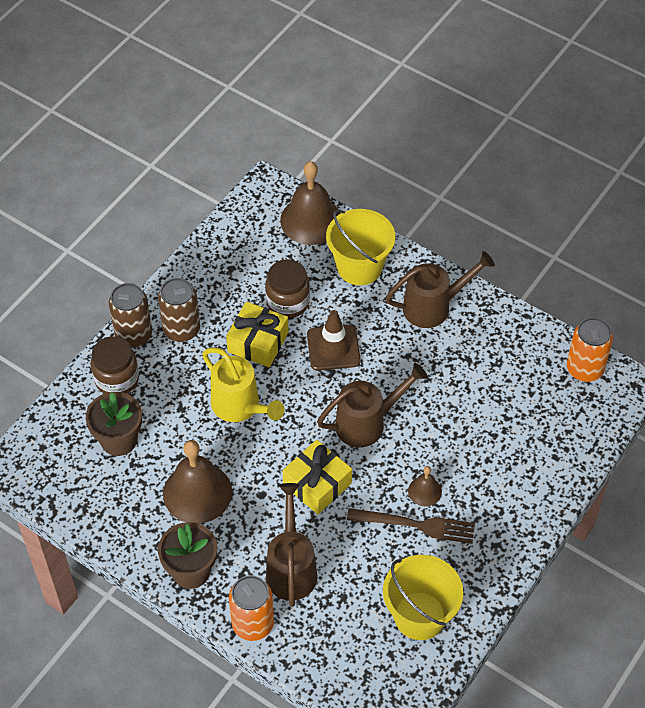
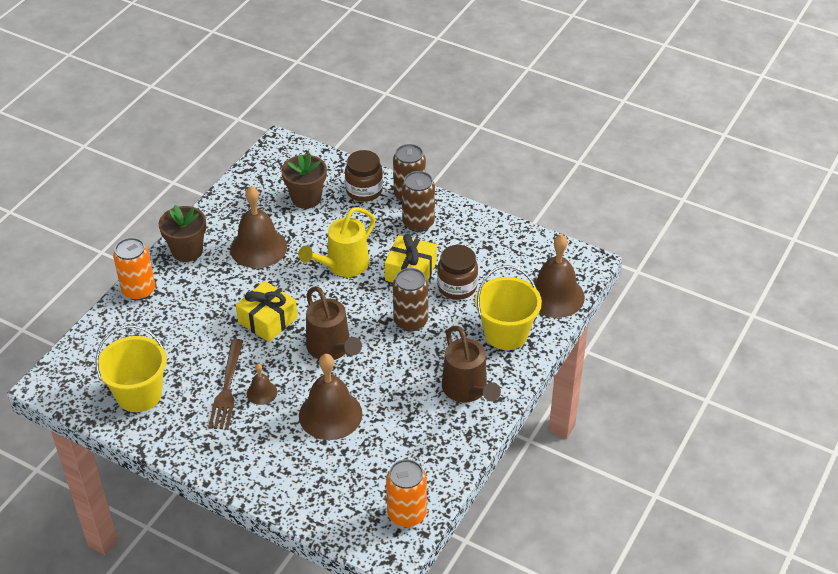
camera: 85 degrees right, 10 degrees down
brown watering can [266,483,318,607] -> none
brown traffic cone [307,310,361,371] -> brown can [393,268,428,331]
none -> brown bell [299,354,362,440]

